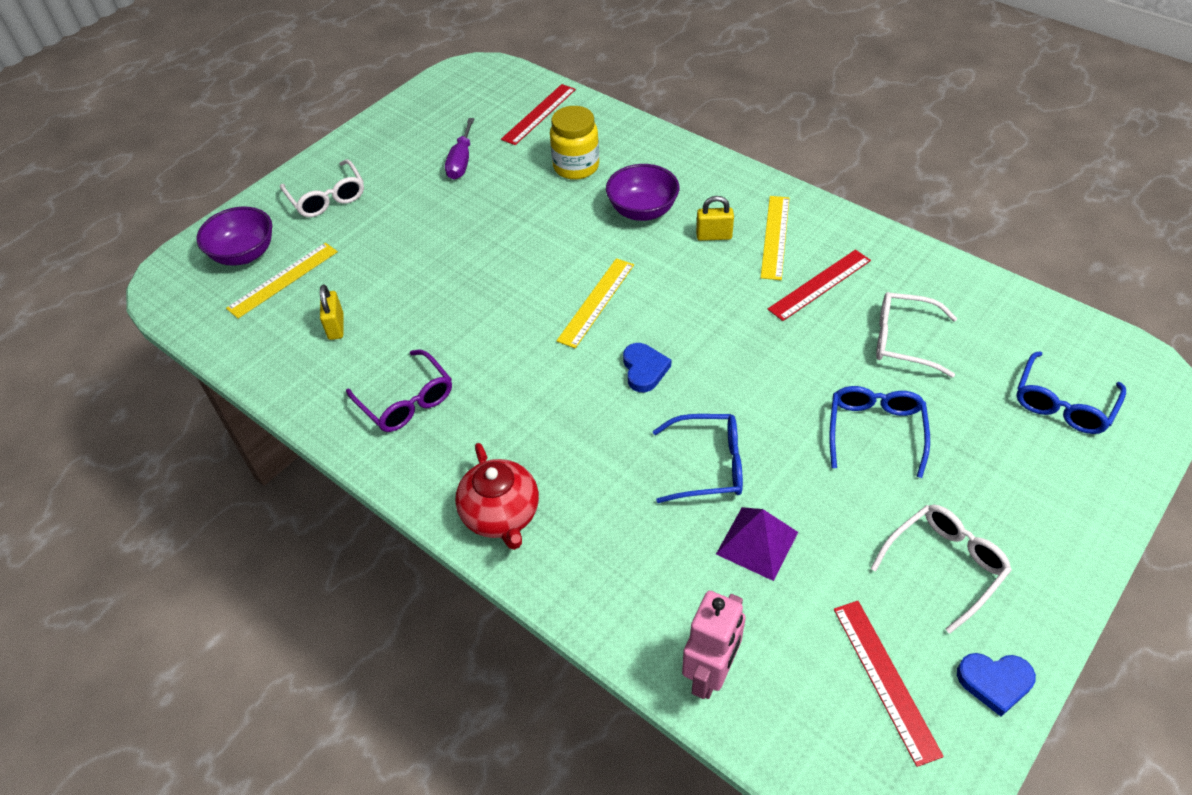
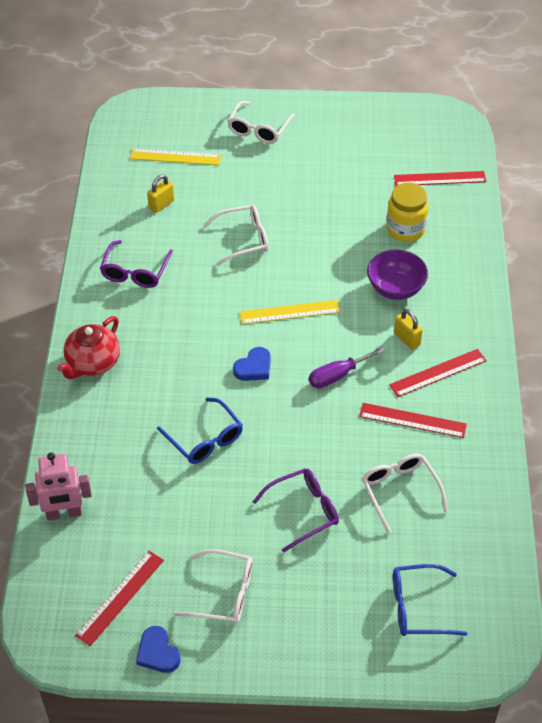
camera: 50 degrees right, 0 degrees up
purple bowl [196,207,272,265] -> none
purple screwdriver [445,118,474,180] -> purple screwdriver moved to [309,347,385,388]
purple pyramid [716,507,798,581] -> none
yellow ruler [761,196,789,280] -> red ruler [389,349,487,397]
blue glasses [829,386,930,478] -> purple glasses [253,468,339,553]
none -> white glasses [203,205,268,266]

